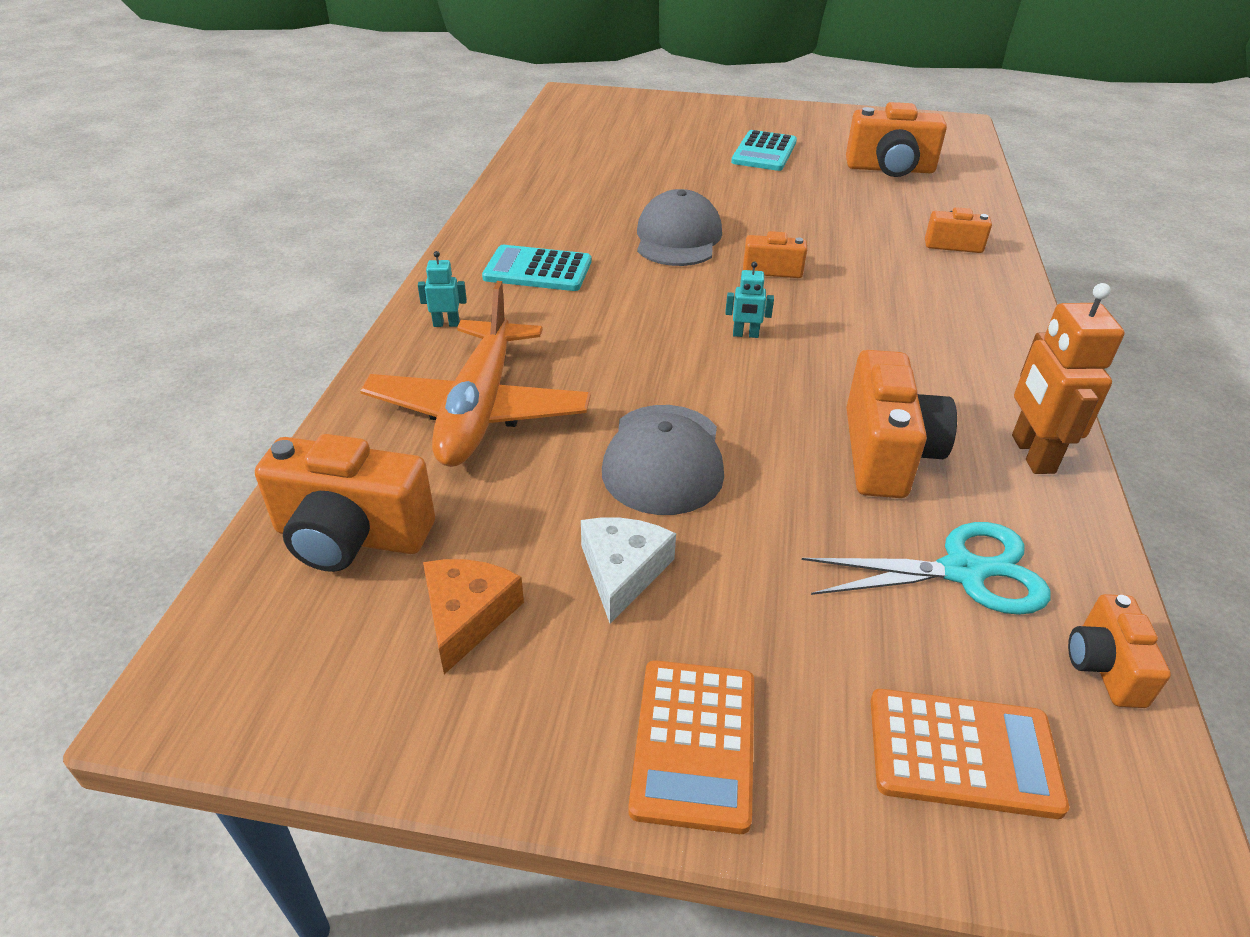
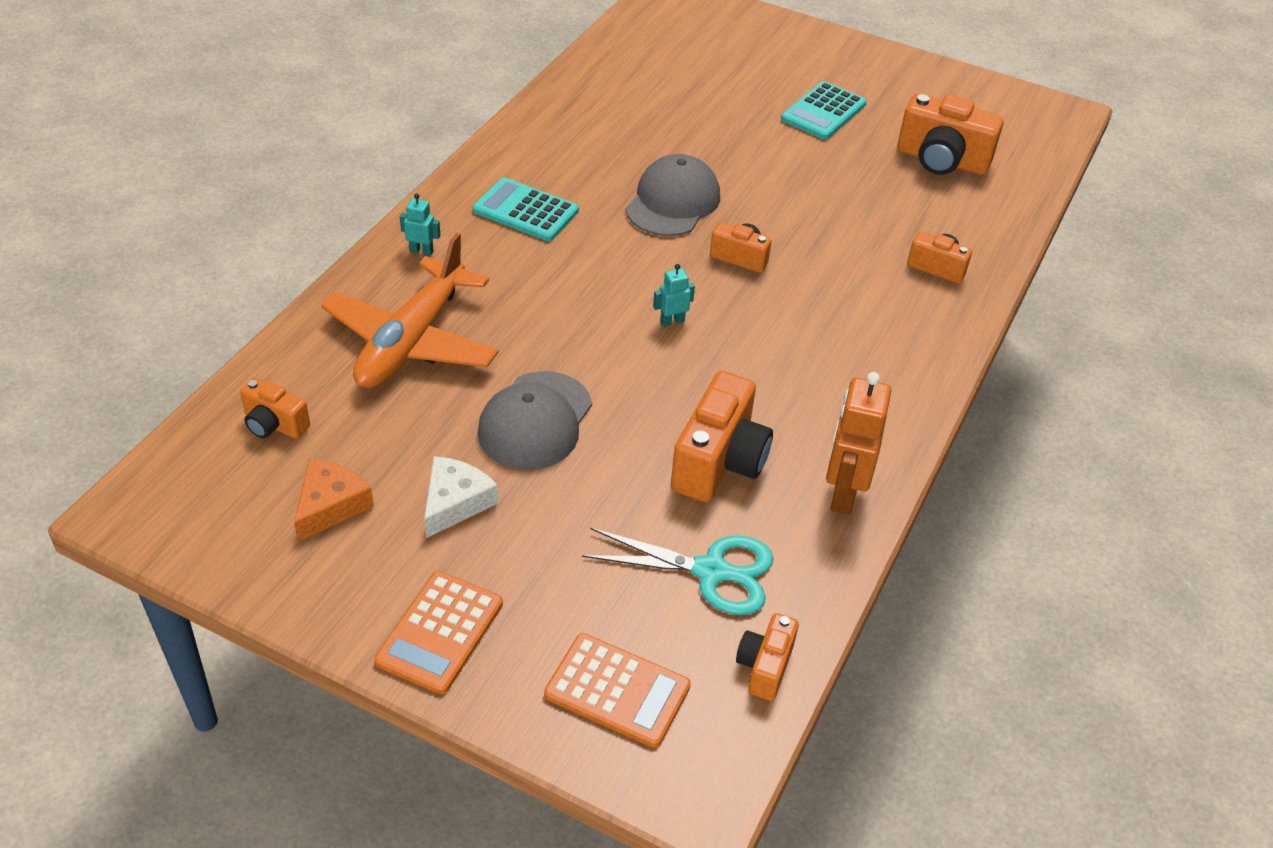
camera: 15 degrees right, 5 degrees up
orange camera [255,434,435,572] -> orange camera [240,378,310,439], size x0.56
turquoise robot [725,262,774,338] -> turquoise robot turned 135 degrees clockwise [653,264,695,327]

